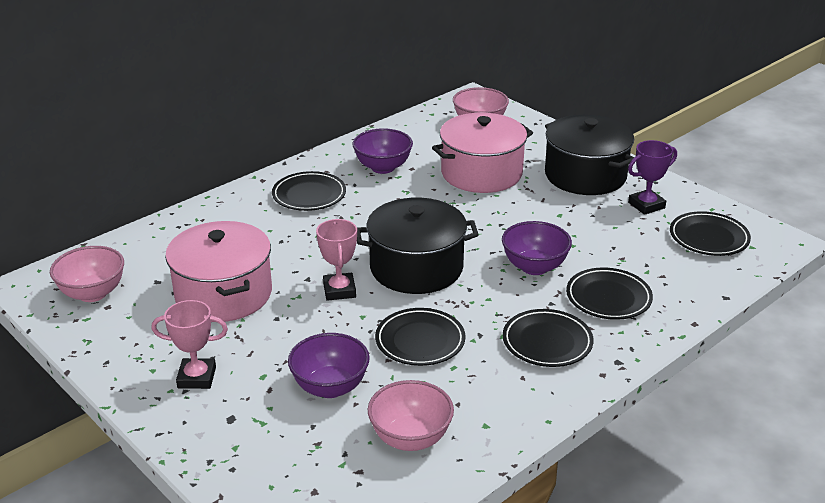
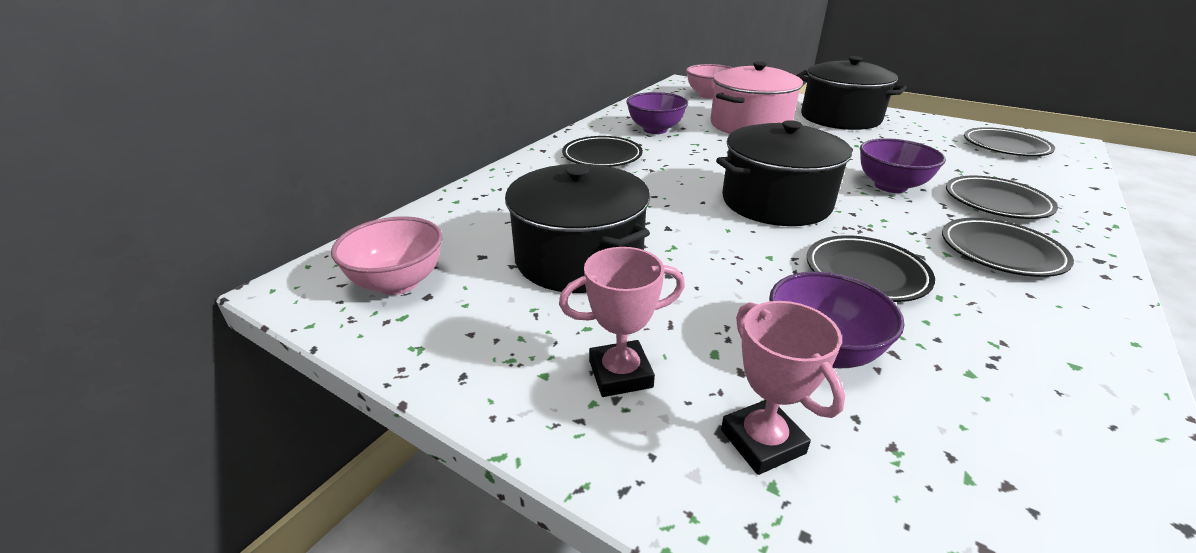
camera: 15 degrees left, 0 degrees up
pink pot [165,221,272,322] -> black pot [505,164,650,293]
pink trophy [316,219,357,301] -> pink trophy moved to [721,301,845,475]
pink bowl [368,380,454,451] -> none
purple trophy [628,140,677,215] -> none

